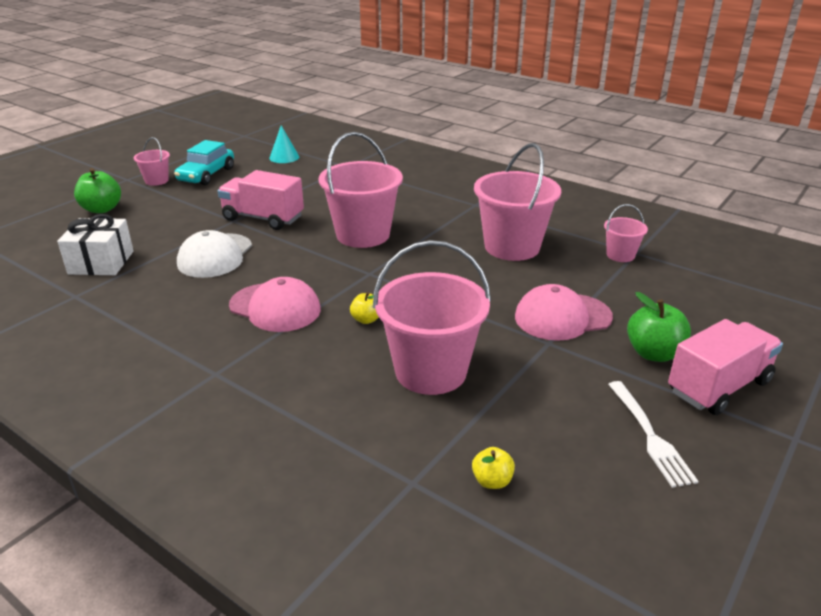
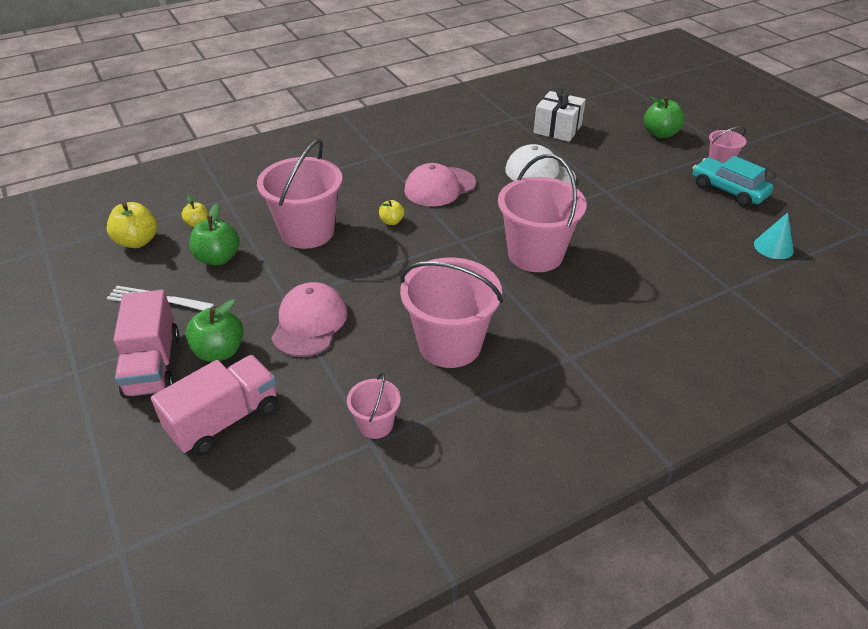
camera: 115 degrees right, 10 degrees up
pink truck [218,170,304,230] -> pink truck moved to [151,355,278,456]
none -> yellow apple [107,202,157,248]
none -> green apple [189,204,240,266]

